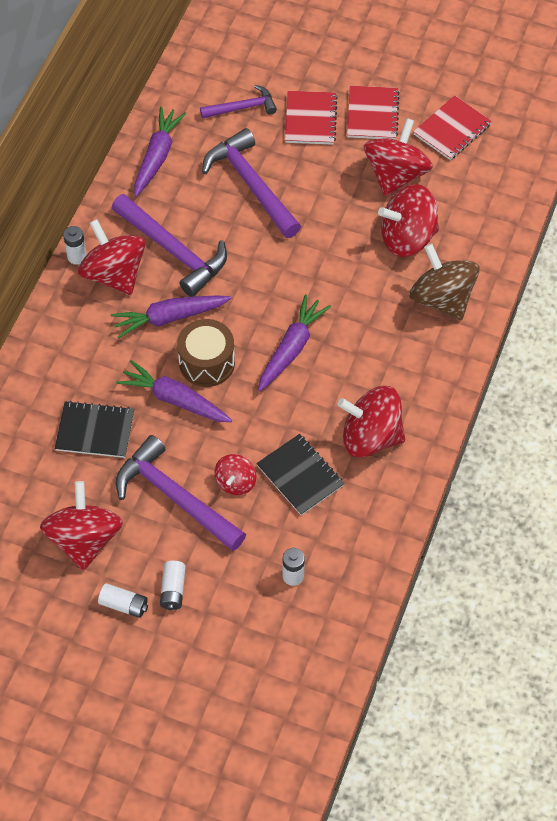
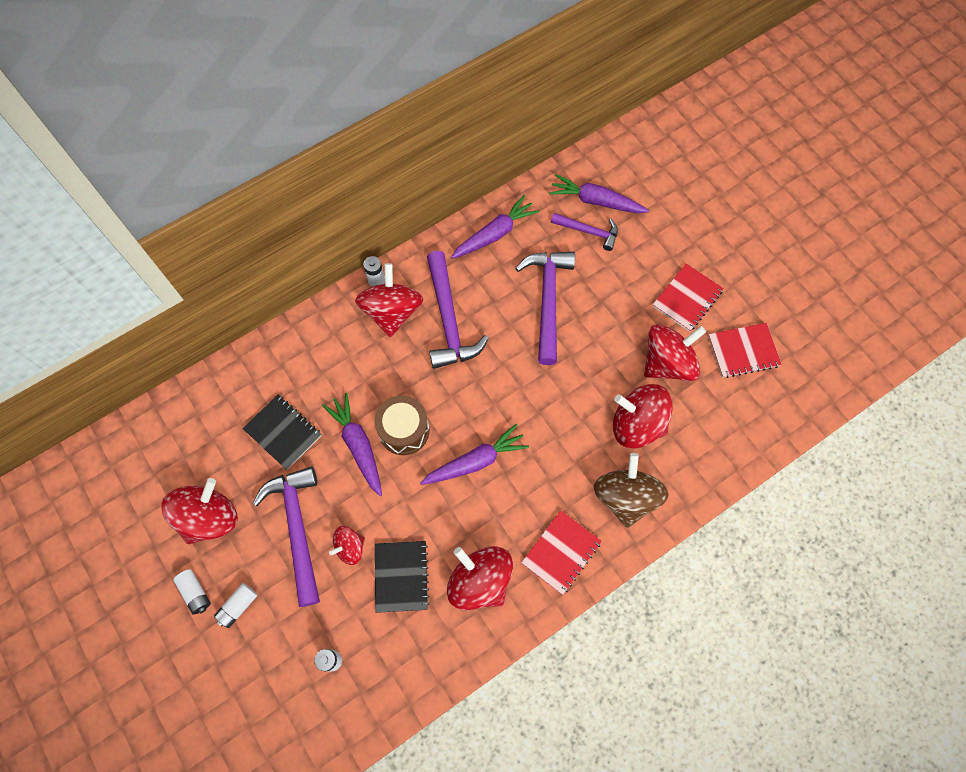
camera: 35 degrees right, 10 degrees up
purple carrot [111,295,231,338] -> purple carrot moved to [549,174,649,213]
red notebook [285,91,338,145] -> red notebook moved to [521,510,602,595]

